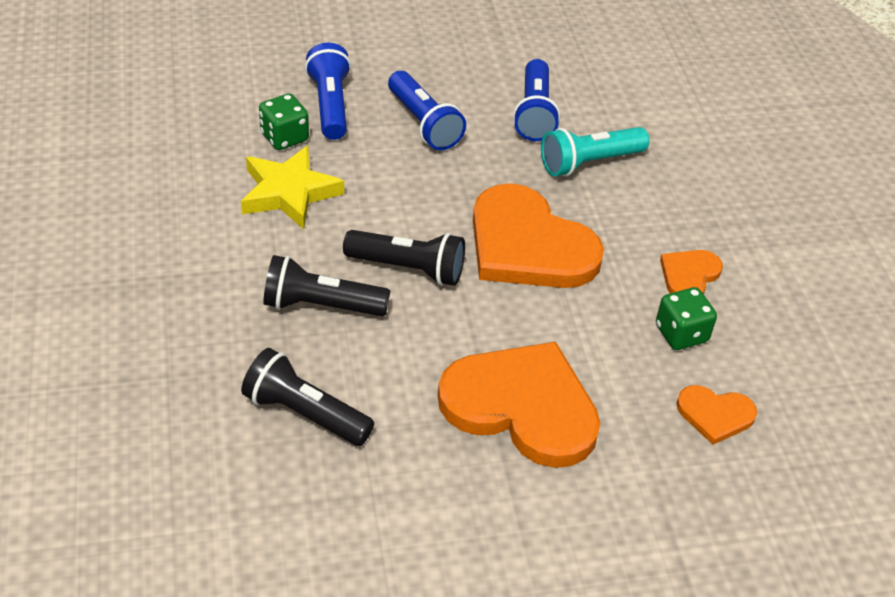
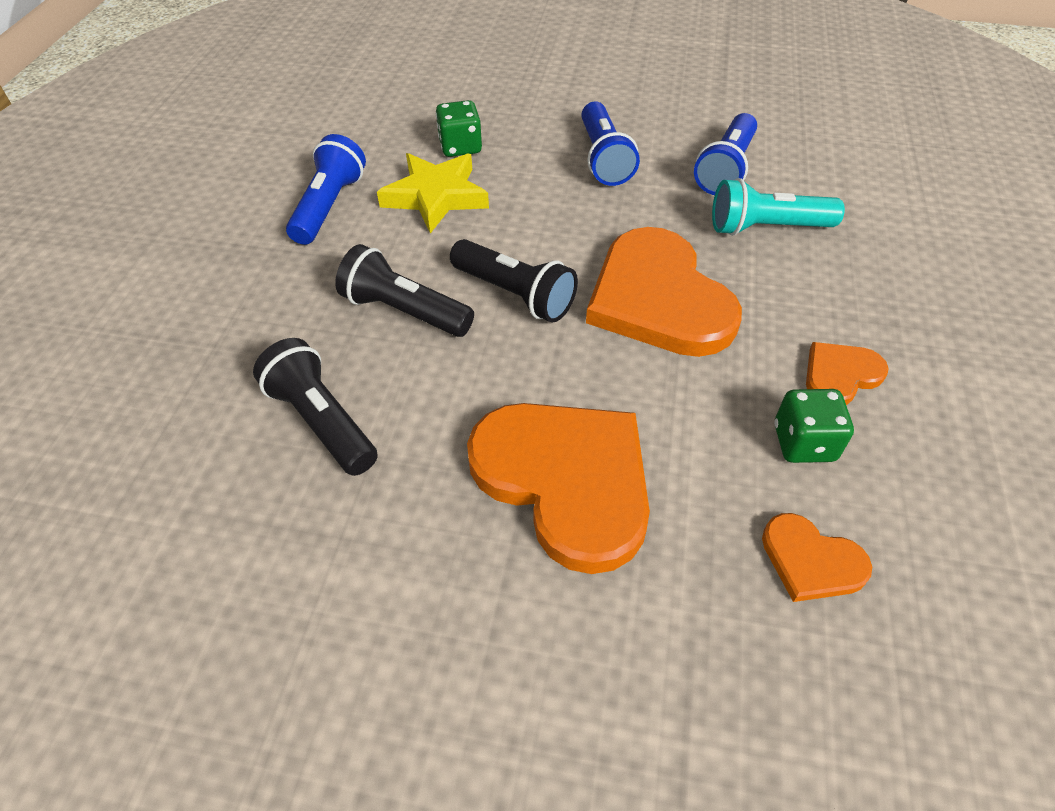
camera: 25 degrees right, 5 degrees up
blue flashlight [305,43,351,140] -> blue flashlight moved to [286,134,366,245]

